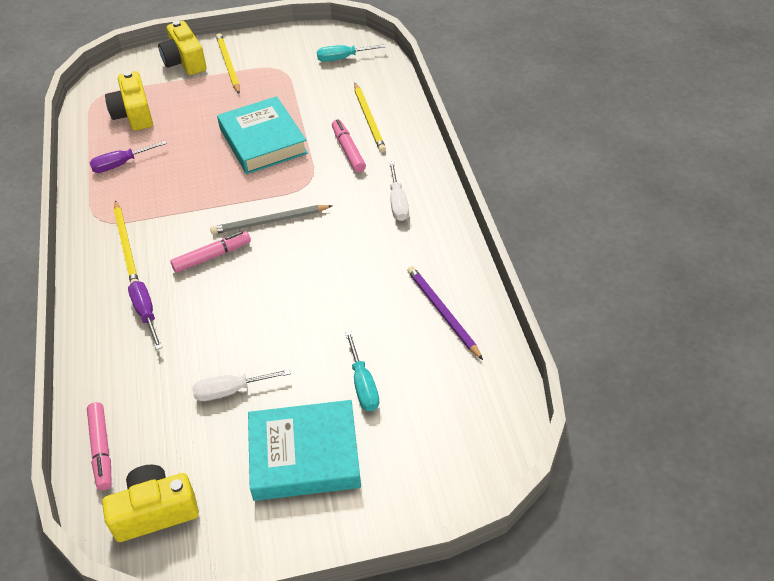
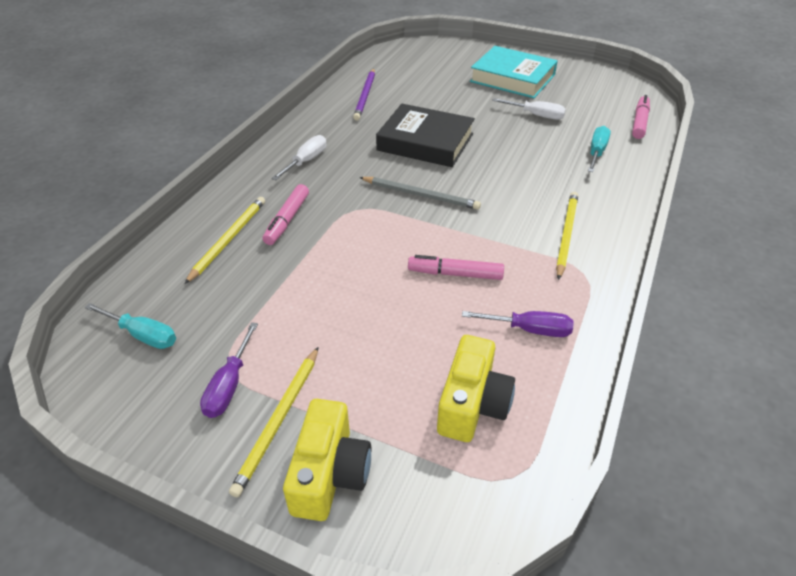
camera: 145 degrees left, 5 degrees down
yellow camera [102,465,199,542] -> none
purple screwdriver [128,281,162,350] -> purple screwdriver moved to [200,322,258,418]
pink marker [170,231,251,273] -> pink marker moved to [408,255,504,280]
turquoise book [217,96,308,174] -> none
turquoise screwdriver [345,331,379,411] -> turquoise screwdriver moved to [588,126,611,172]
none -> black book [376,104,475,167]

